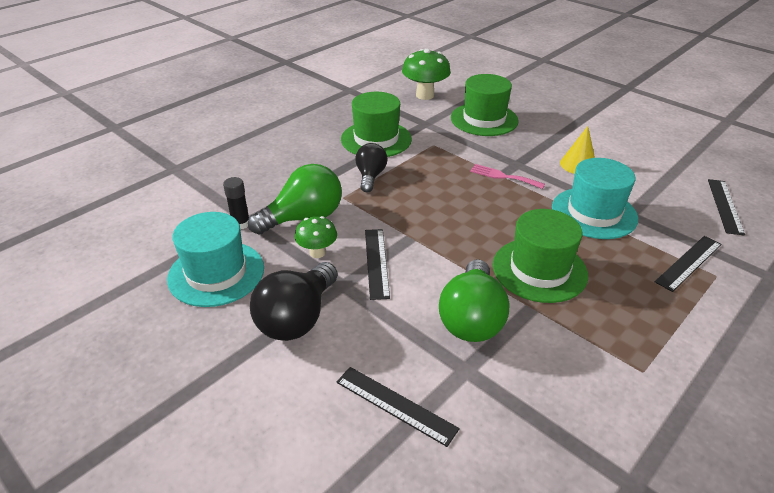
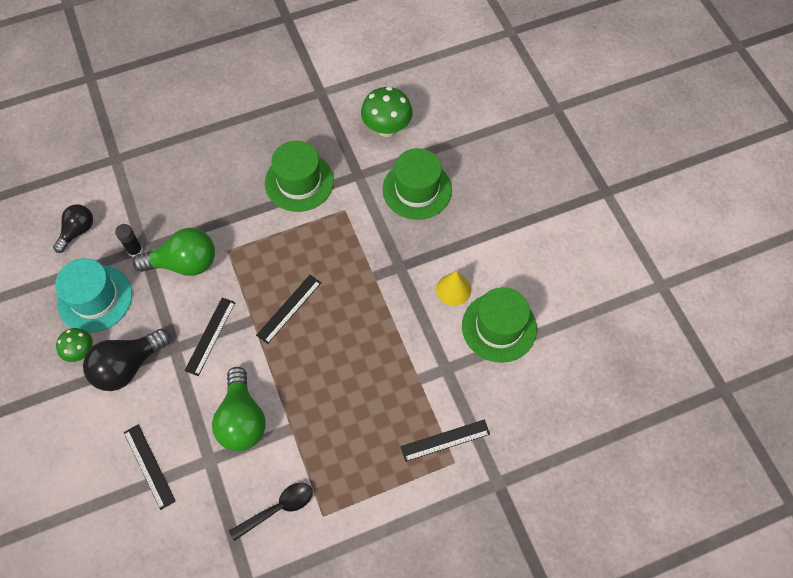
camera: 25 degrees right, 25 degrees up
green mushroom [295,216,337,258] -> green mushroom moved to [56,328,93,362]
black light bulb [355,143,387,192] -> black light bulb moved to [53,204,93,253]
green light bulb [439,259,509,342] -> green light bulb turned 45 degrees counterclockwise [212,367,266,451]
pink fork [470,164,545,189] -> none
green hat [493,209,588,303] -> green hat moved to [462,287,537,363]
turquoise hat [552,158,638,239] -> none
black ruler [708,179,745,236] -> black ruler moved to [256,275,321,344]
none -> black spoon [229,482,313,541]

